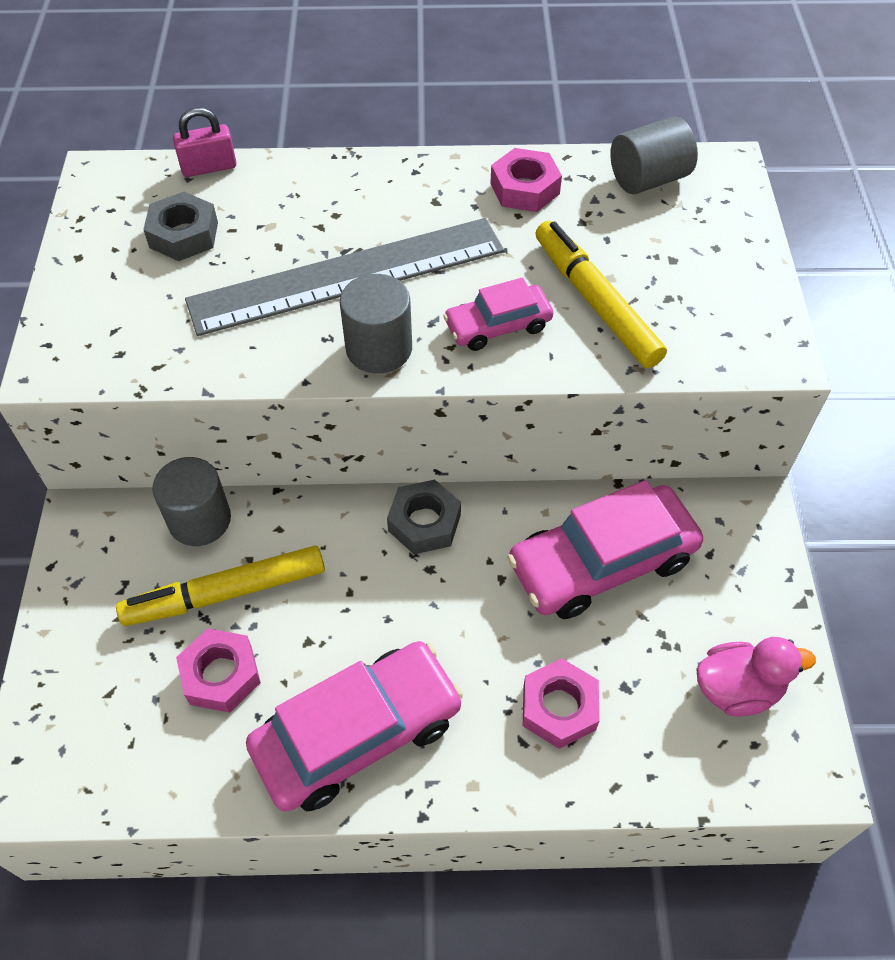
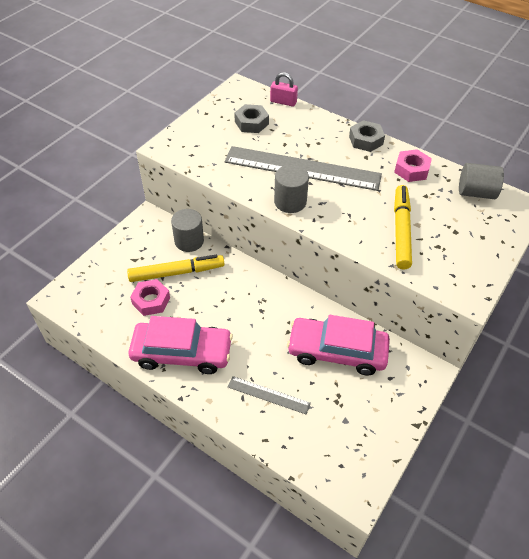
camera: 35 degrees right, 5 degrees down
yellow marker [116,546,325,626] -> yellow marker turned 150 degrees clockwise [127,255,224,282]
grey nut [387,479,461,554] -> grey nut moved to [349,120,385,152]
pink car [443,277,553,351] -> none
pink nut [523,658,599,749] -> grey ruler [228,376,311,415]
pink duck [696,637,816,717] -> none

